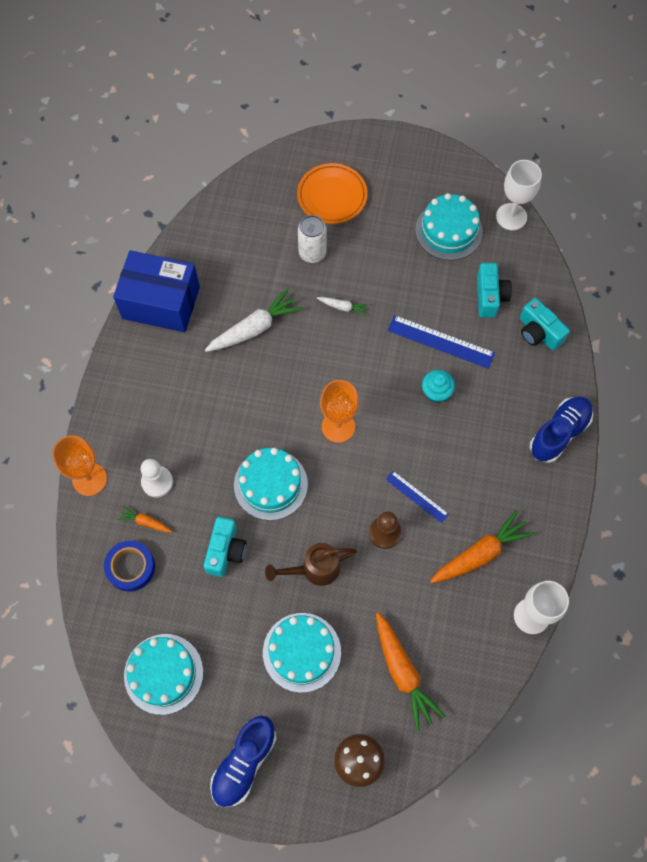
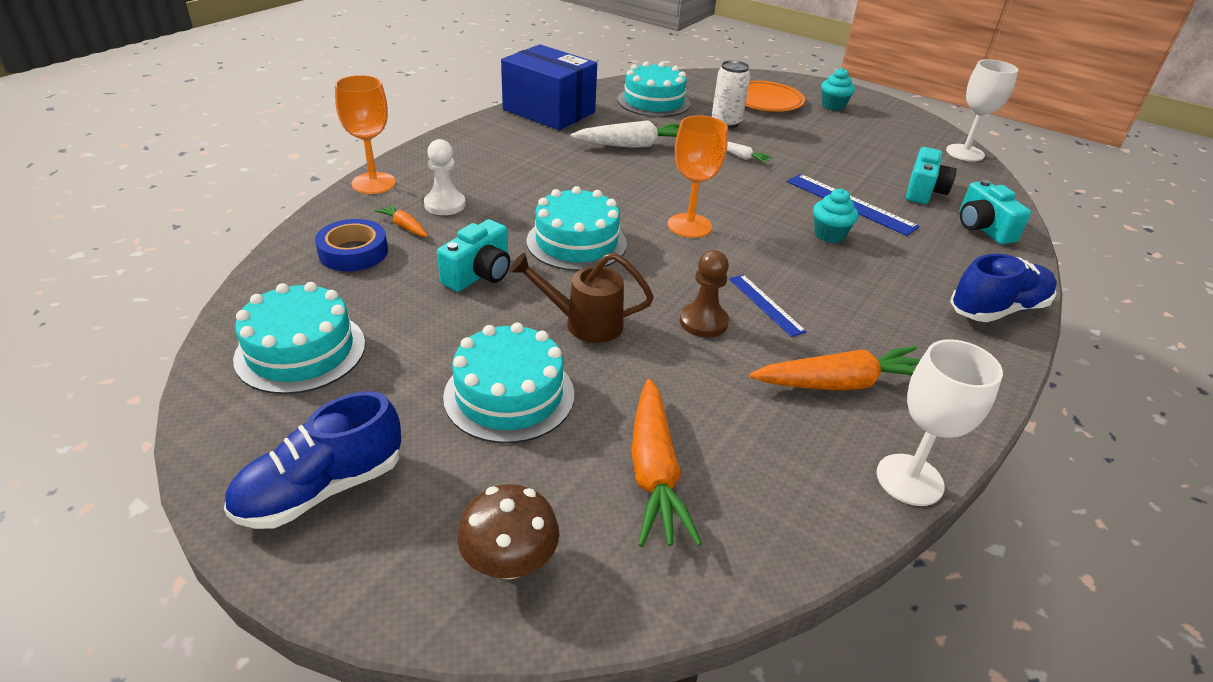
camera: 20 degrees right, 30 degrees down
turquoise cake [415,193,483,260] -> turquoise cake moved to [618,61,690,117]
none -> turquoise cupcake [821,68,855,111]

